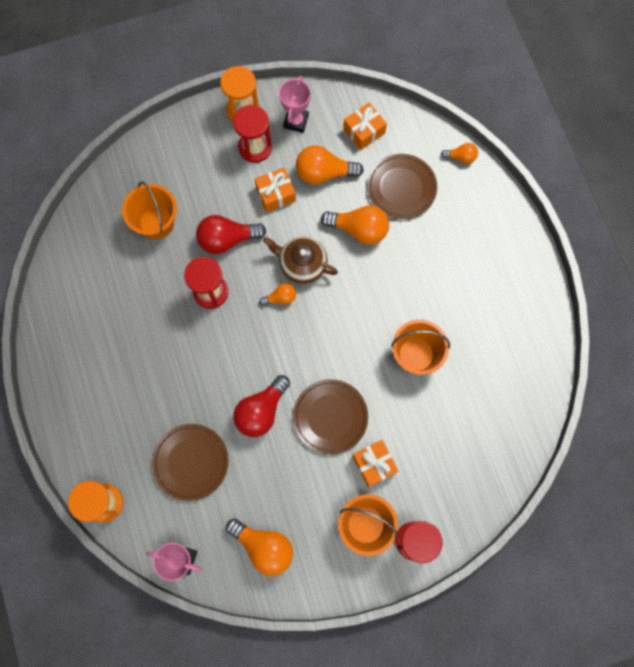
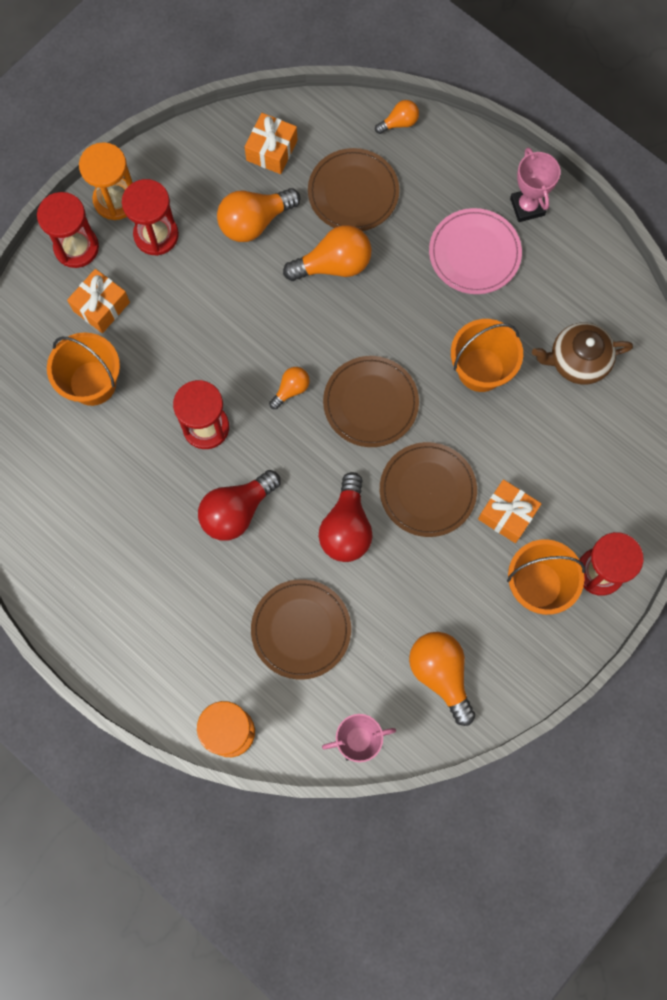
camera: 30 degrees left, 0 degrees up
red light bulb [196,215,266,254] -> red light bulb moved to [198,470,281,541]
orange light bulb [226,519,293,576] -> orange light bulb turned 120 degrees counterclockwise [409,632,475,726]
orange gift [255,167,296,212] -> orange gift moved to [67,269,130,333]
brown teapot [263,237,338,284] -> brown teapot moved to [532,323,633,385]
pink trophy [279,76,311,133] -> pink trophy moved to [510,148,561,222]
none -> red hourglass [37,192,99,268]
none -> brown plate [323,356,419,447]
none -> pink plate [429,208,522,294]

